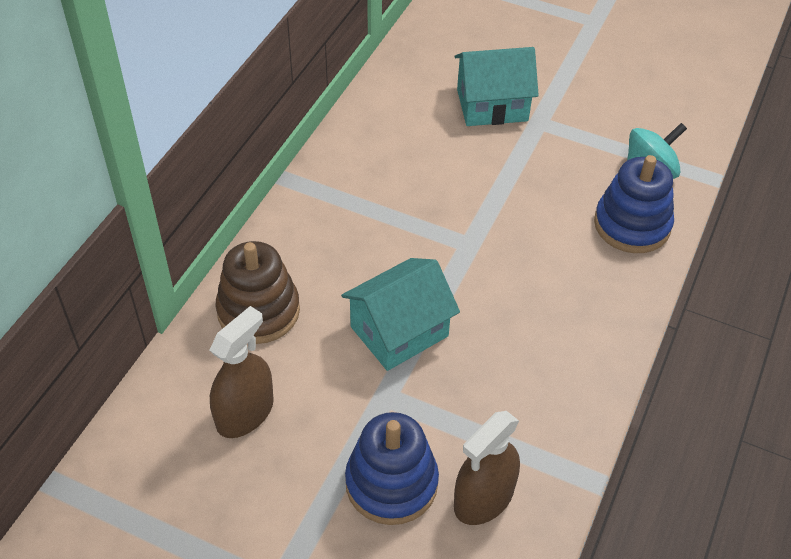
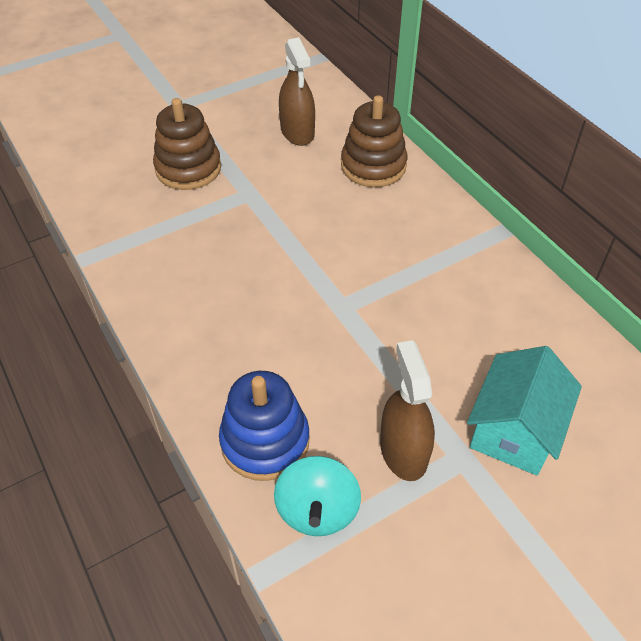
camera: 125 degrees right, 0 degrees up
turquoise house [341,258,460,371] -> none
blue stacking toy [345,412,439,525] -> brown stacking toy [153,98,221,190]
brown spray bottle [454,411,520,525] -> brown spray bottle moved to [380,340,435,481]

